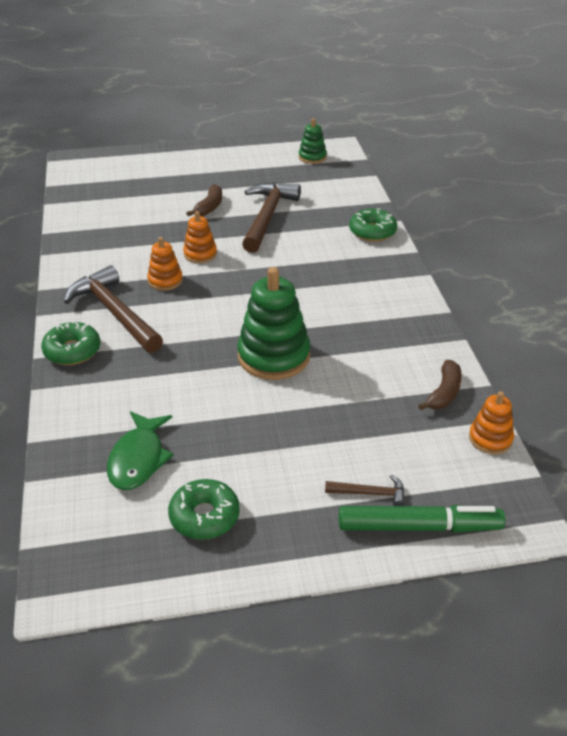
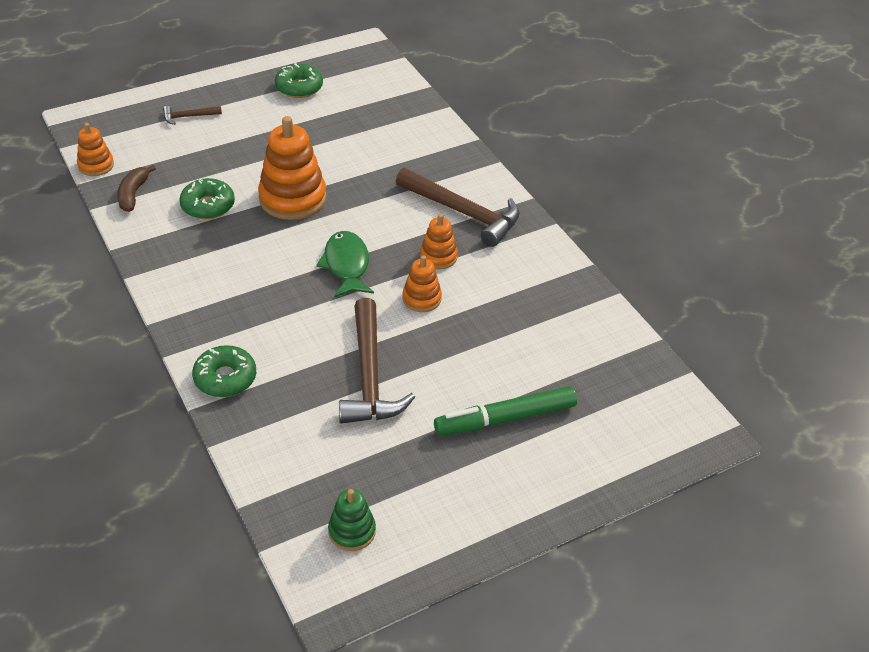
camera: 160 degrees right, 5 degrees up
green donut [41,321,100,365] -> green donut moved to [179,178,235,219]
green fish [107,411,174,490] -> green fish moved to [316,231,374,298]
brown banana [186,184,222,216] -> none
green stacking toy [237,267,310,380] -> orange stacking toy [258,116,327,220]
green marker [339,505,505,533] -> green marker moved to [434,386,577,436]

